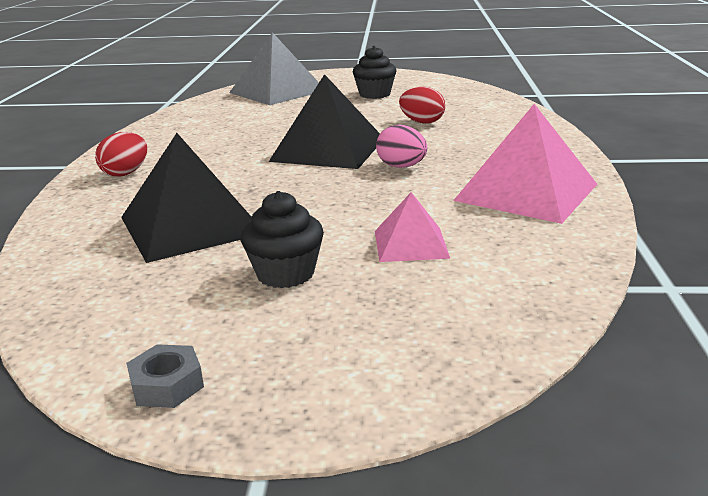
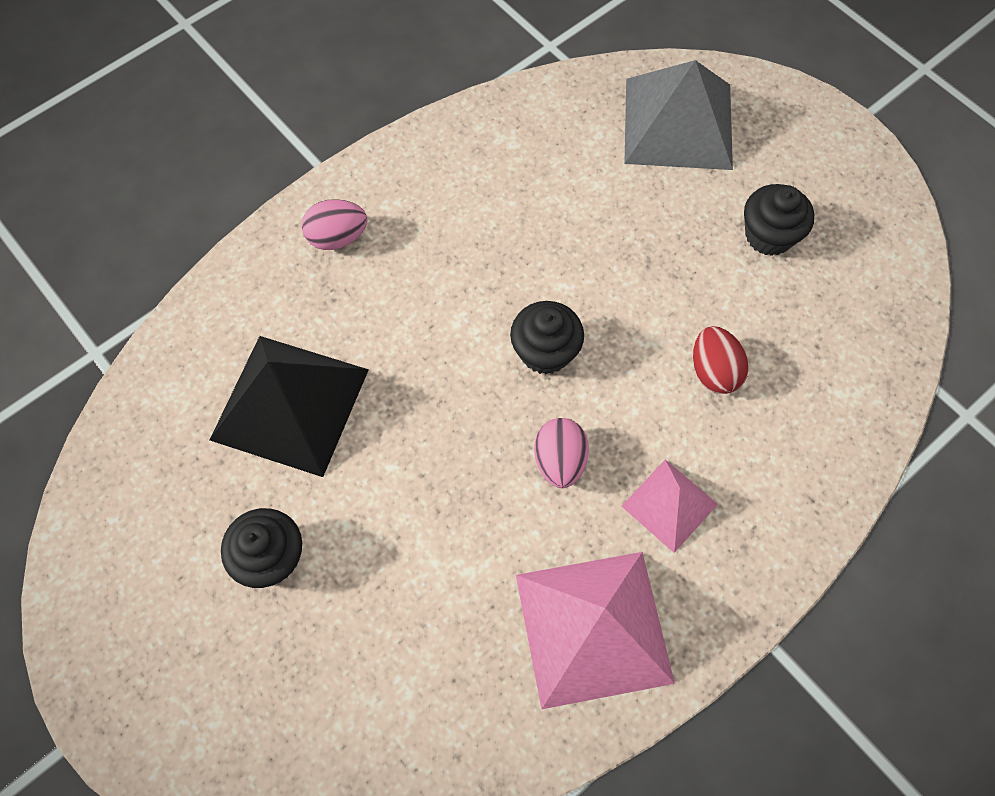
camera: 45 degrees right, 40 degrees up
red egg [95,132,147,177] -> pink egg [302,199,367,250]
grey nut [126,344,204,408] -> none
black pyramid [269,74,380,169] -> black cupcake [510,301,584,374]
pink pyramid [375,192,450,262] -> pink pyramid moved to [621,459,718,553]

